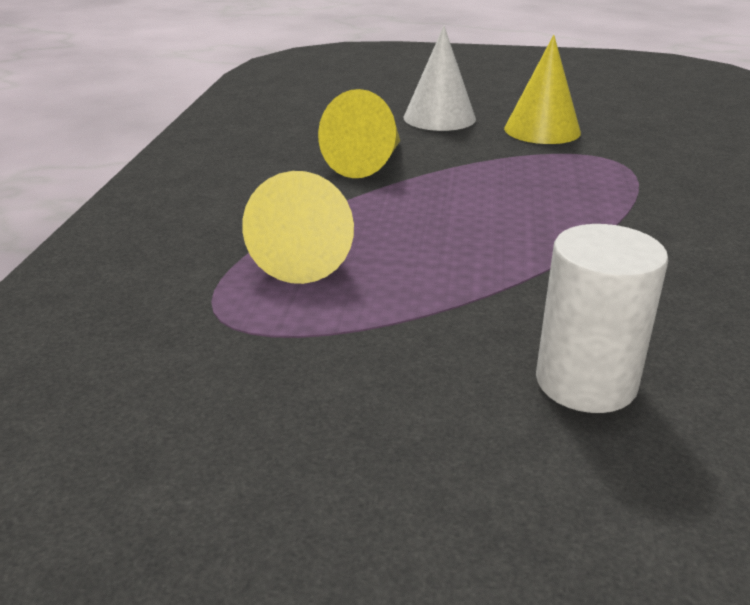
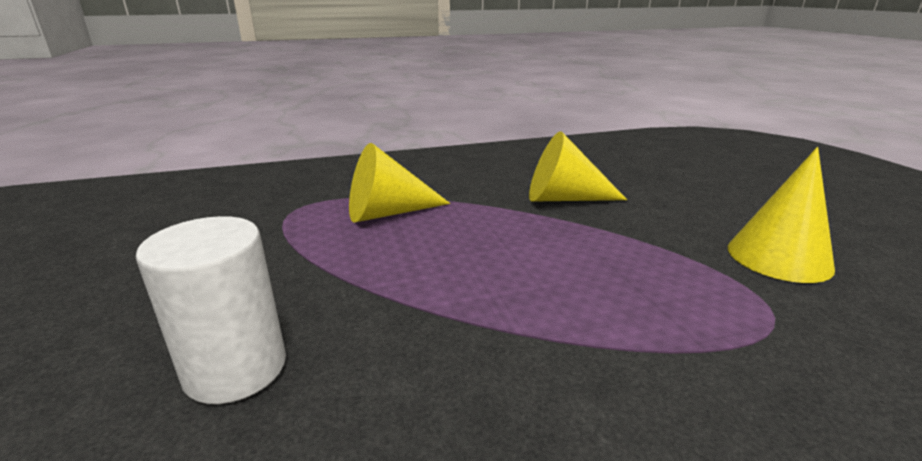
camera: 65 degrees right, 5 degrees down
white cone [403,26,476,131] -> none

